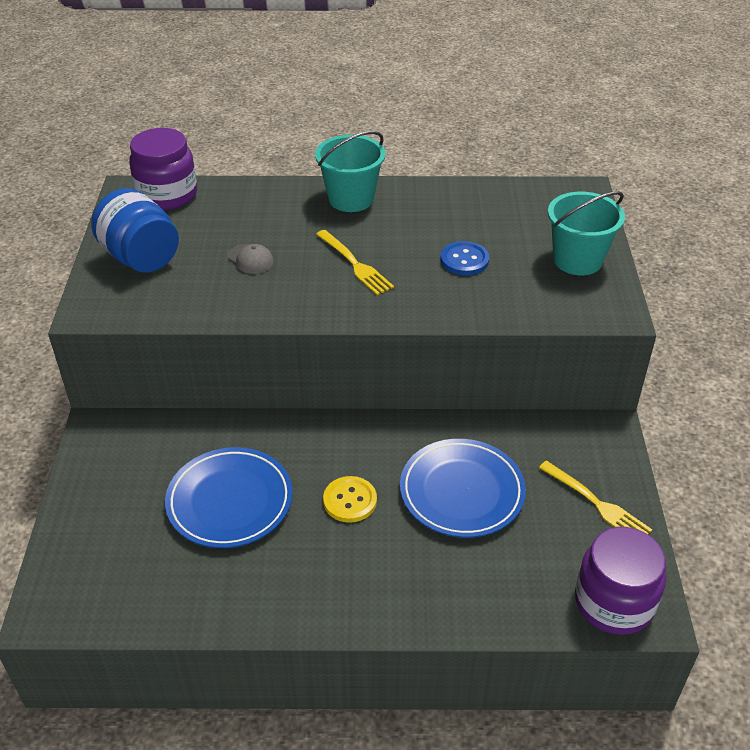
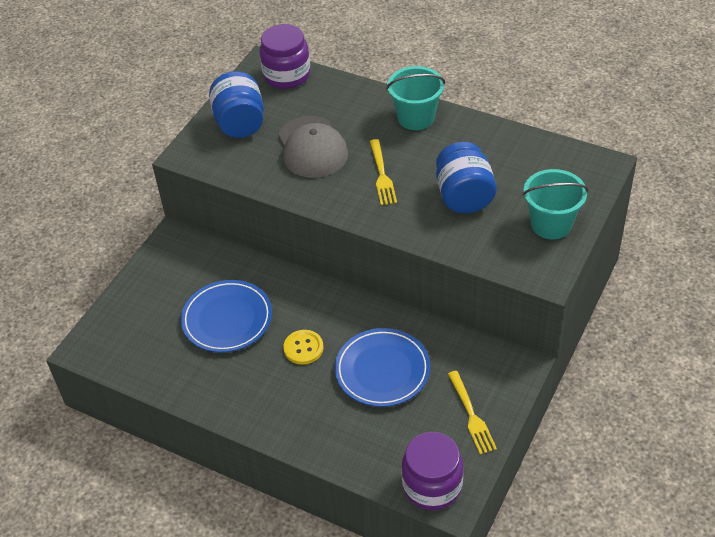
camera: 30 degrees right, 5 degrees up
grey cap [228,244,274,274] -> grey cap [278,116,348,178], size x2.24
blue button [440,241,489,275] -> blue jar [436,142,497,213]

